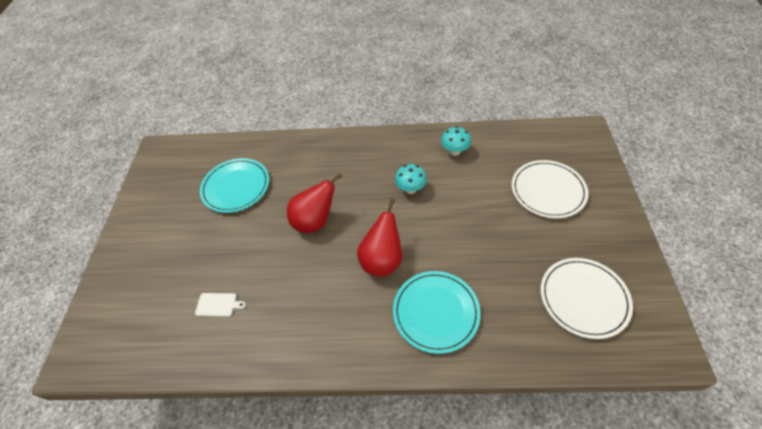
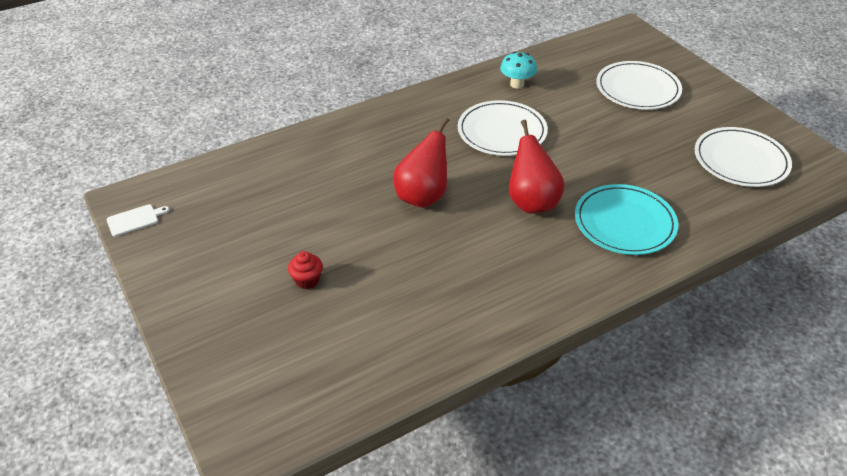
camera: 35 degrees left, 10 degrees down
white cutting board [195,293,246,317] -> white cutting board moved to [107,204,169,237]
turquoise plate [200,158,269,213] -> none
turquoise mushroom [395,164,427,194] -> white plate [458,100,548,156]
none -> red cupcake [288,251,323,289]

